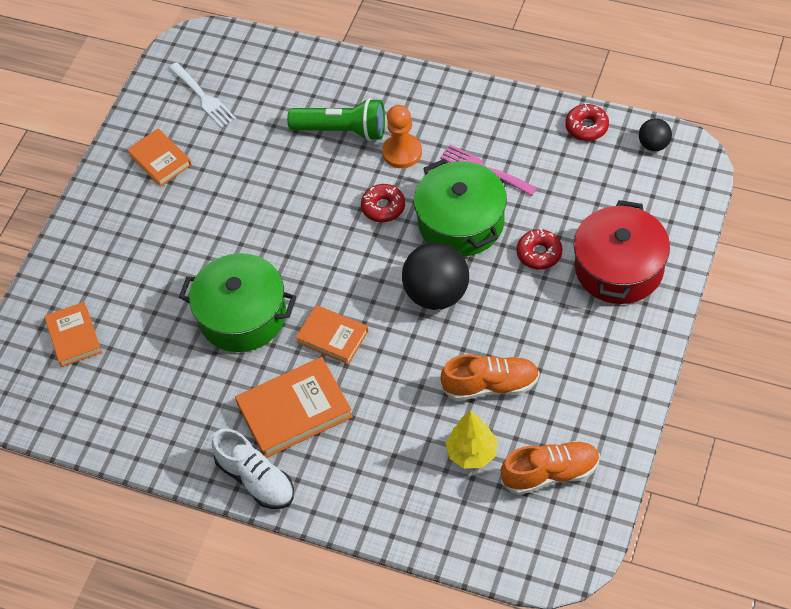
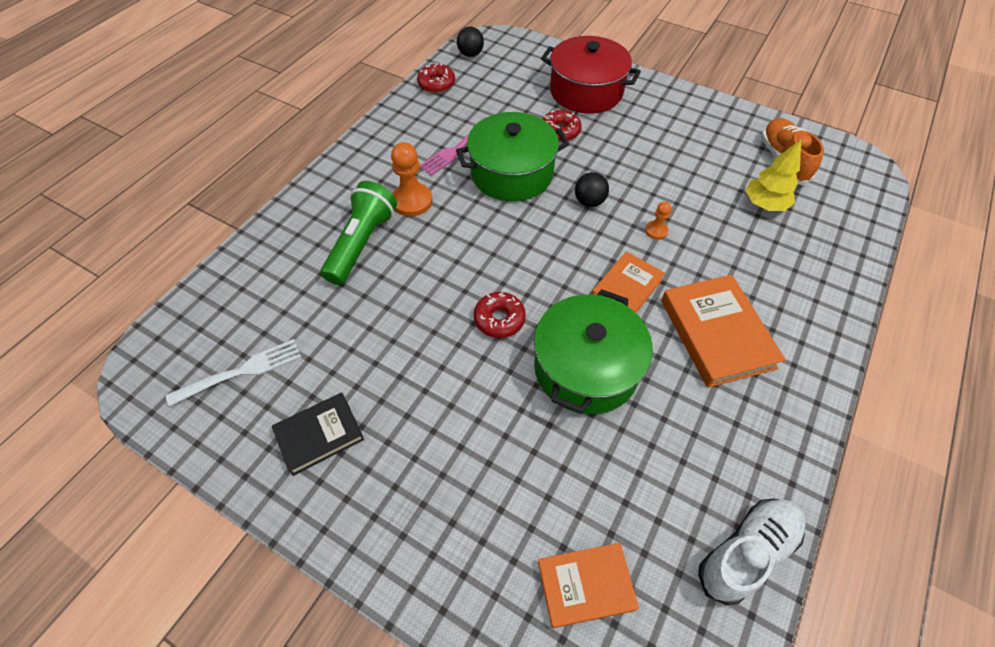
camera: 85 degrees left, 0 degrees up
orange book [127,128,192,187] -> black book [272,393,364,476]
white shoe [212,428,294,509] -> white shoe moved to [698,499,806,605]
red donut [361,184,405,222] -> red donut moved to [474,292,526,338]
black ball [402,242,469,310] -> black ball [575,172,609,207], size x0.52
orange shoe [441,354,540,401] -> none
none -> orange pawn [645,201,671,240]

